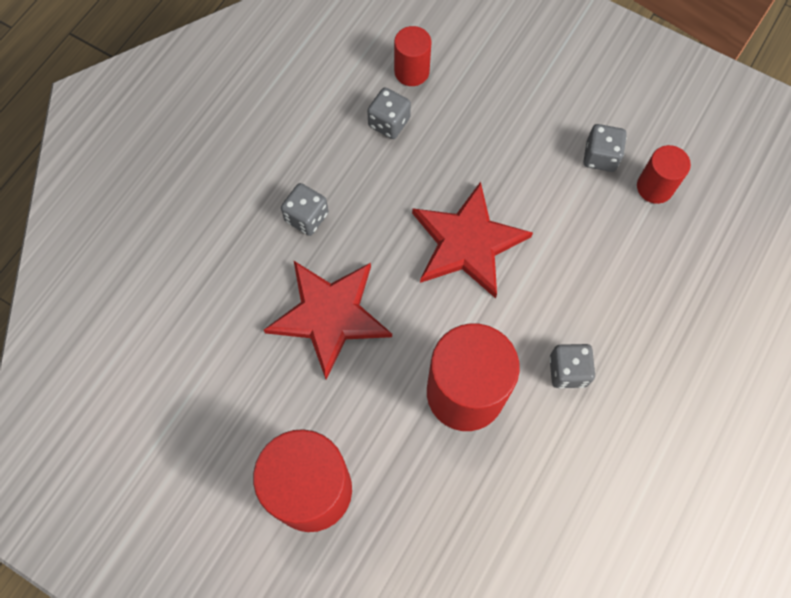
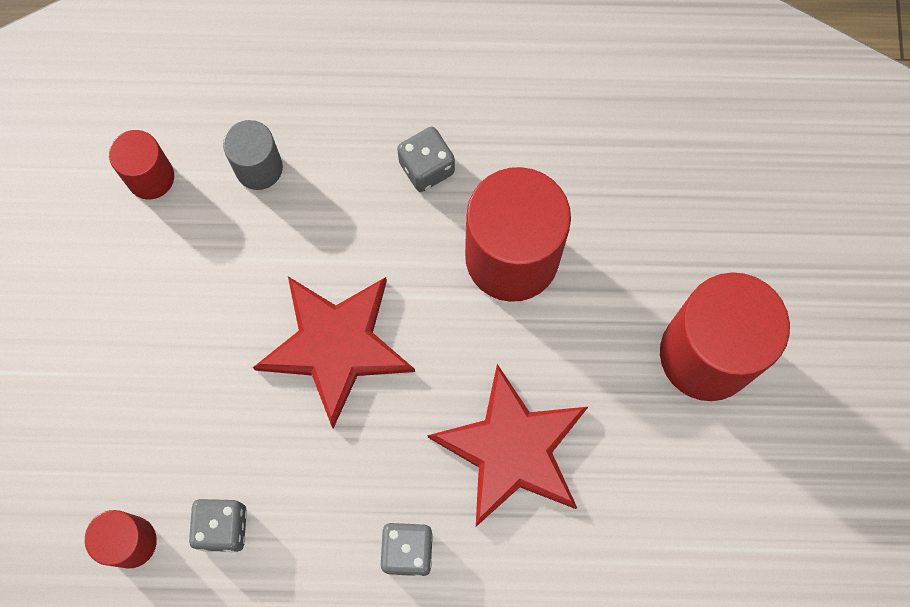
camera: 120 degrees left, 5 degrees up
grey dice [583,124,627,172] -> none
none -> grey cylinder [223,120,283,190]

